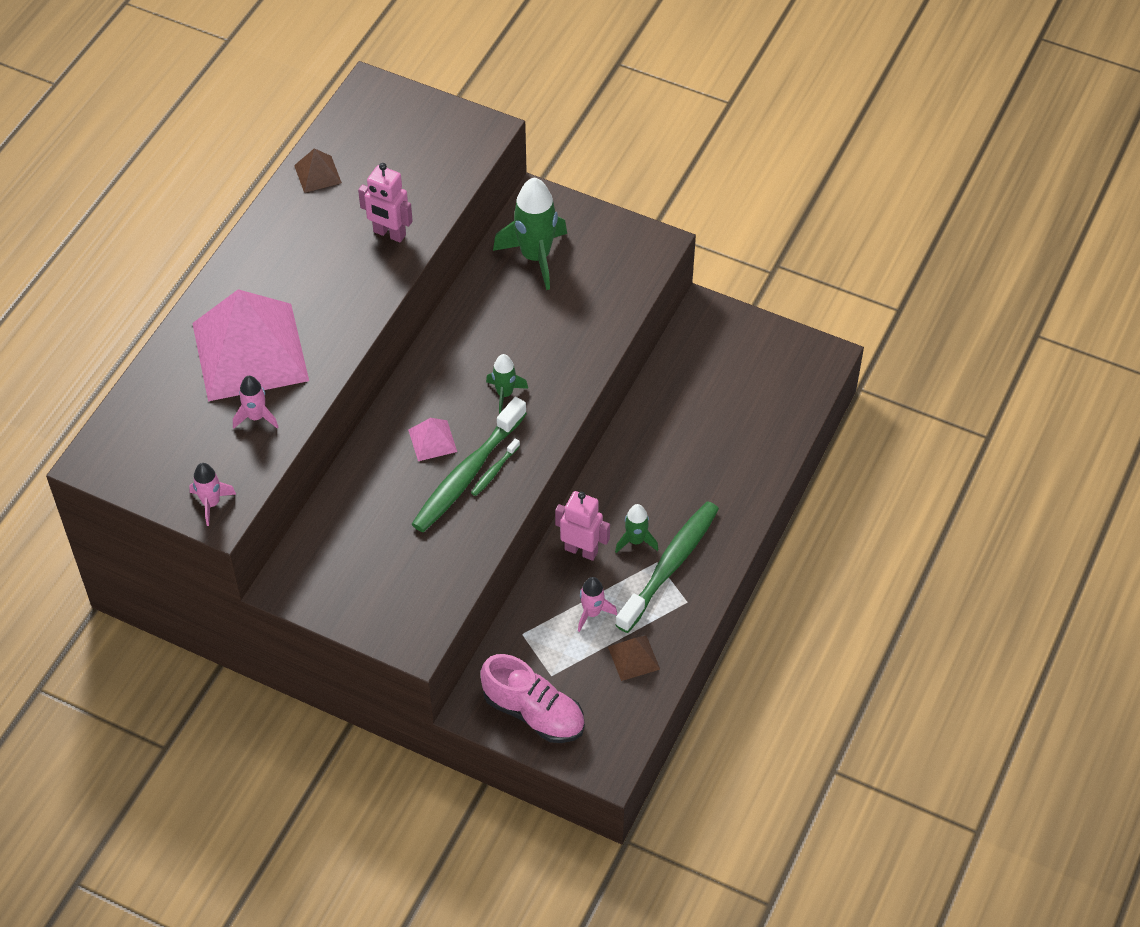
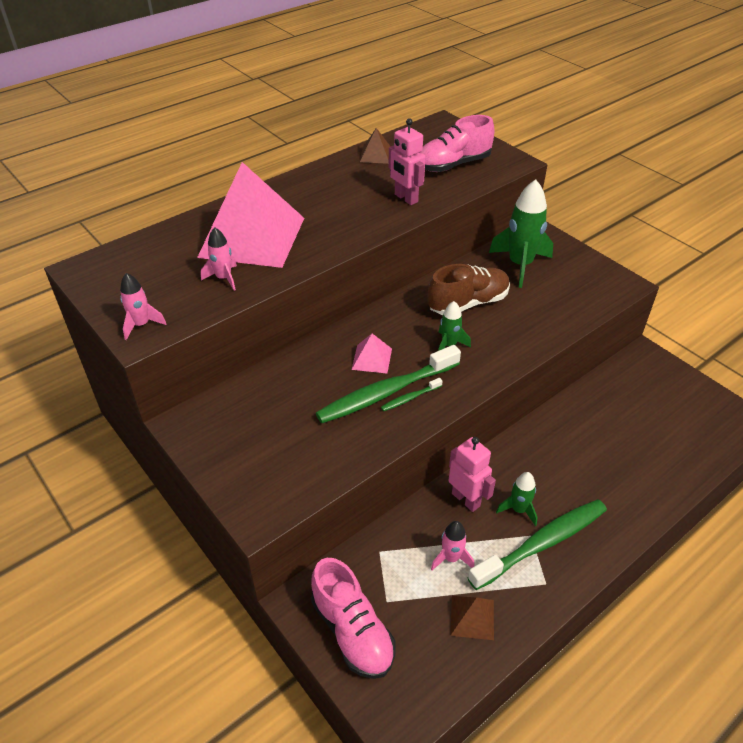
camera: 25 degrees right, 10 degrees down
none -> pink shoe [421,115,494,172]
none -> brown shoe [428,264,510,315]

